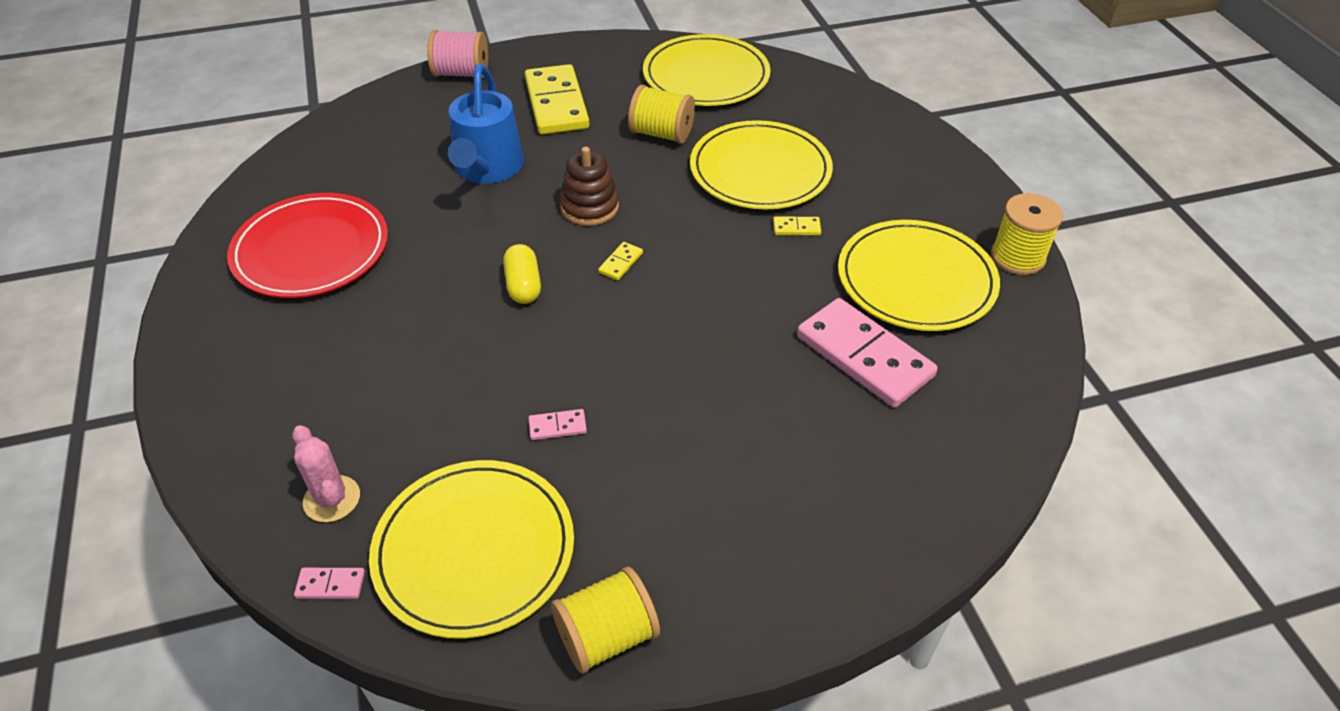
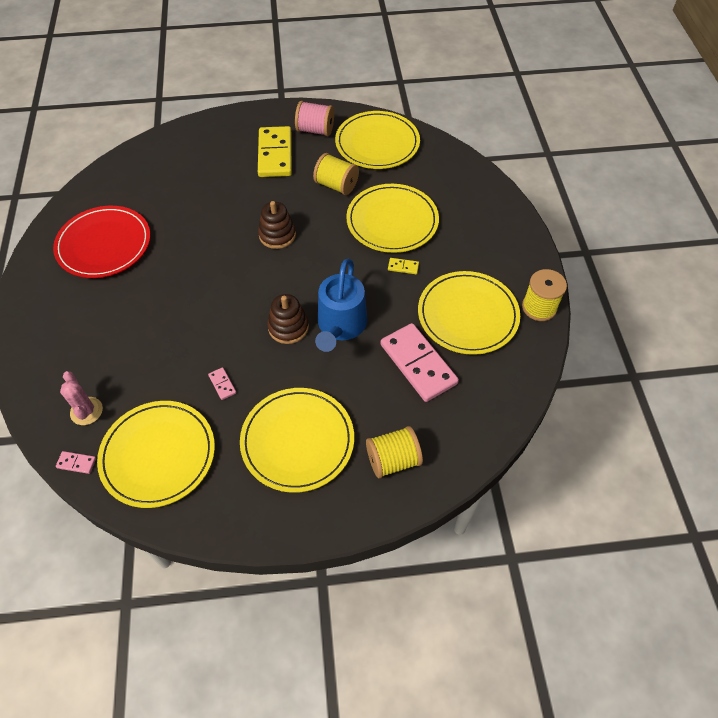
camera: 10 degrees right, 10 degrees up
pink spool [427,30,488,78] -> pink spool moved to [295,101,334,136]
blue watering can [448,64,524,184] -> blue watering can moved to [315,259,367,352]
yellow capsule [503,244,541,304] -> none
pink domino [529,409,587,440] -> pink domino turned 60 degrees clockwise [208,367,236,400]
yellow spool [551,567,660,674] -> yellow spool moved to [366,426,423,478]
yellow domino [598,242,643,280] -> none
none -> yellow plate [240,388,354,493]
none -> brown stacking toy [267,294,309,344]

